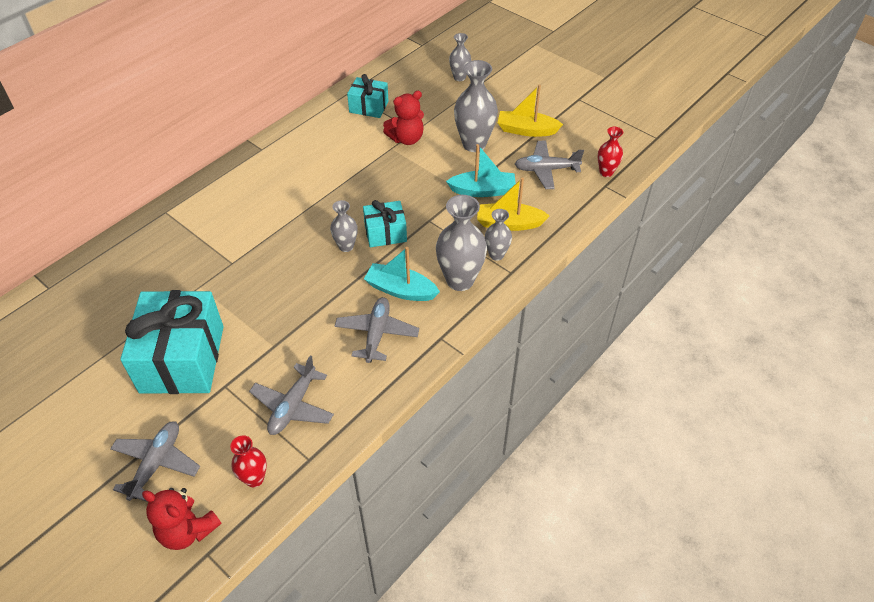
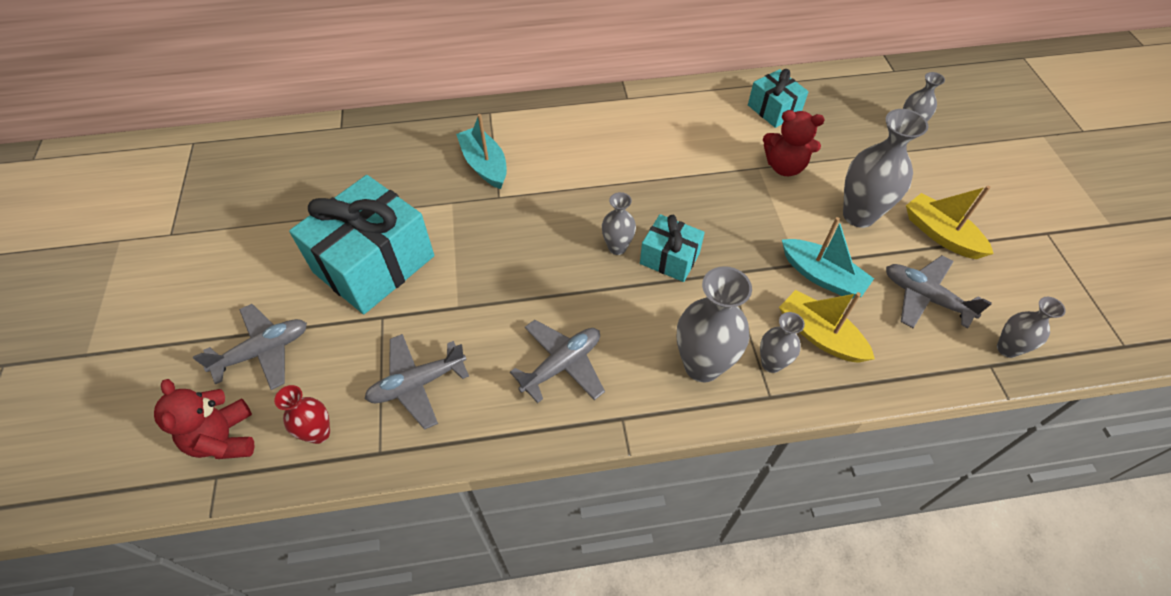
camera: 40 degrees right, 5 degrees up
turquoise boat [364,247,440,301] -> turquoise boat moved to [456,114,507,189]
red vase [598,127,623,177] -> grey vase [997,297,1066,358]

